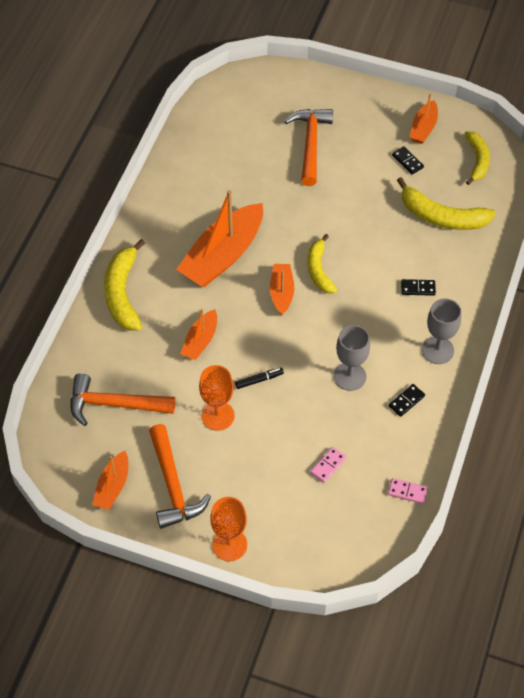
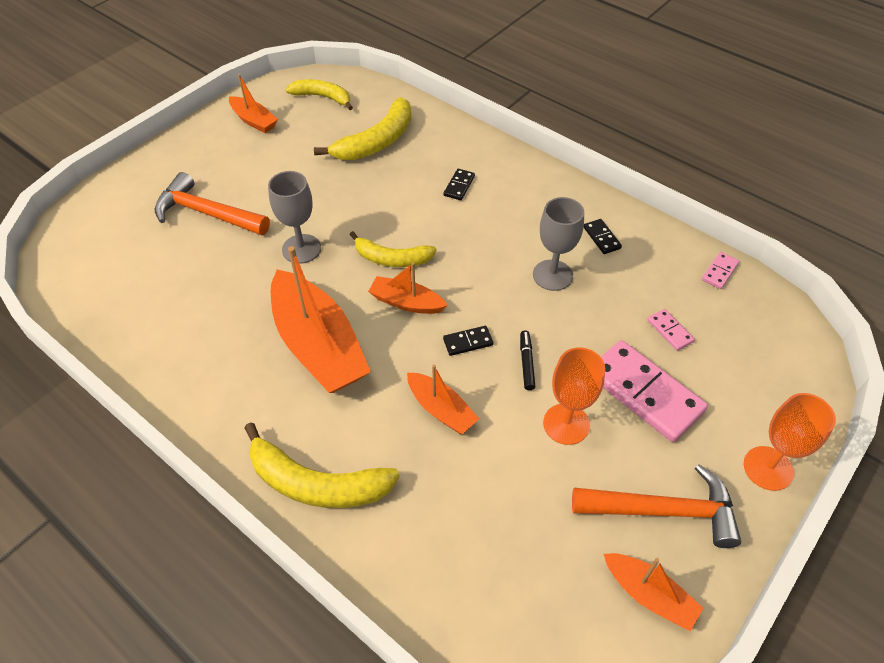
camera: 70 degrees left, 5 degrees down
orange hammer [71,373,175,426] -> none
black domino [392,146,424,174] -> black domino moved to [443,326,493,356]
grey goblet [422,298,461,364] -> grey goblet moved to [268,171,321,264]
none -> pink domino [601,340,708,442]

